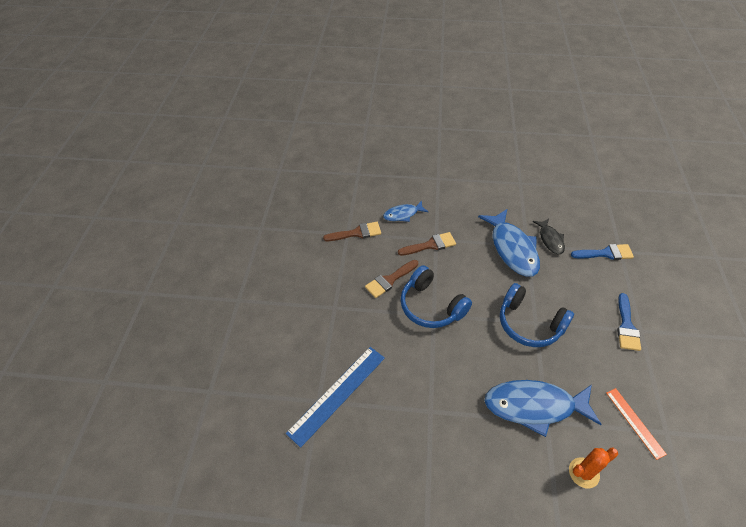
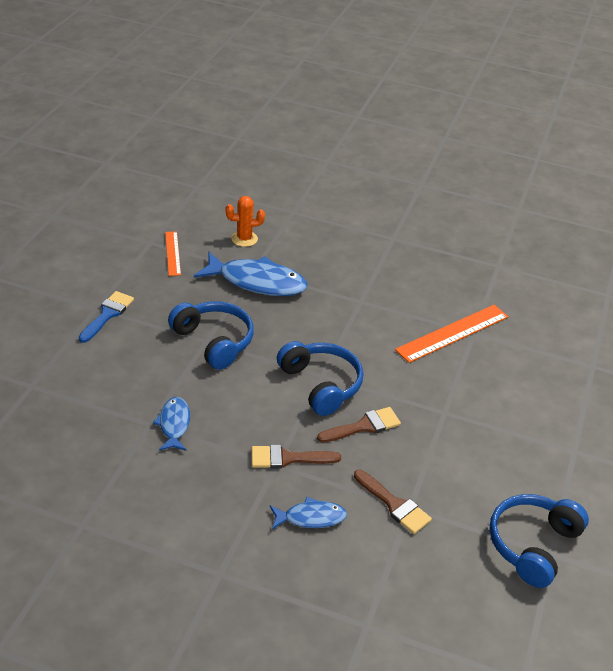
camera: 170 degrees left, 10 degrees down
blue ruler [286,347,385,448] -> orange ruler [395,305,509,363]
brown brush [323,222,381,241] -> brown brush turned 135 degrees counterclockwise [354,470,432,534]
blue fish [478,209,540,277] -> blue fish [153,397,190,451], size x0.54
black fish [533,218,565,254] -> none
blue brush [571,244,634,260] -> none
none -> blue headphones [489,494,589,588]

